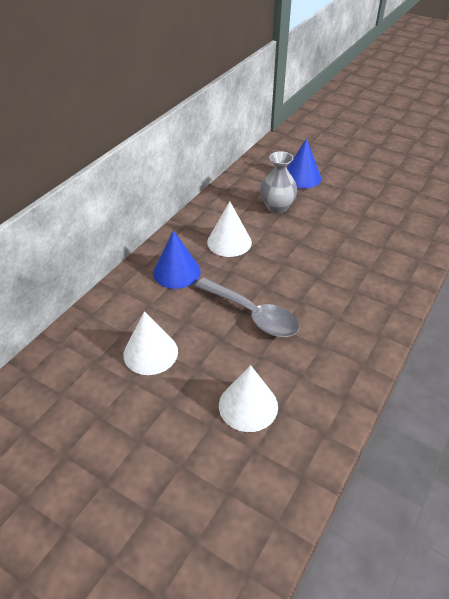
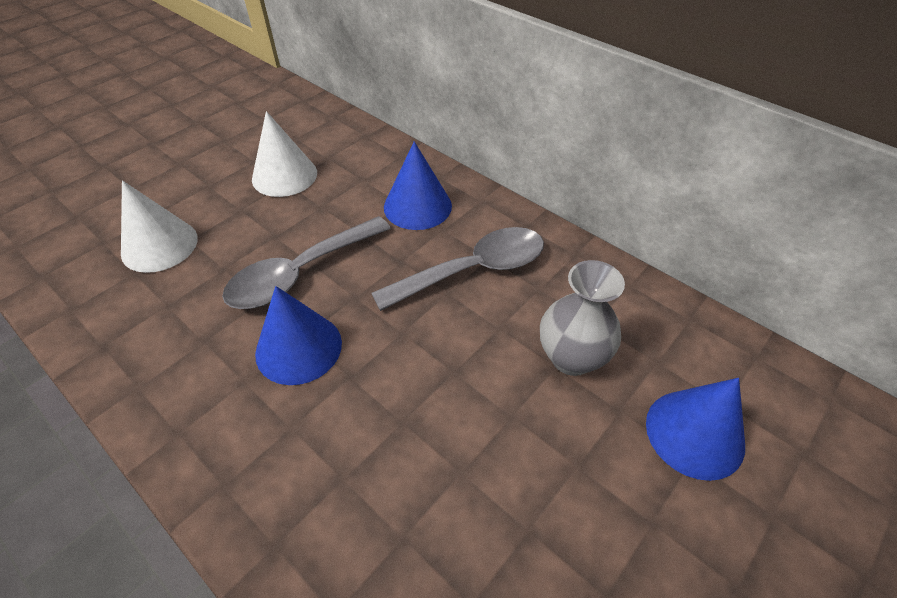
camera: 100 degrees right, 5 degrees up
white cone [207,201,252,257] -> grey spoon [371,227,544,311]
none -> blue cone [255,286,342,385]

